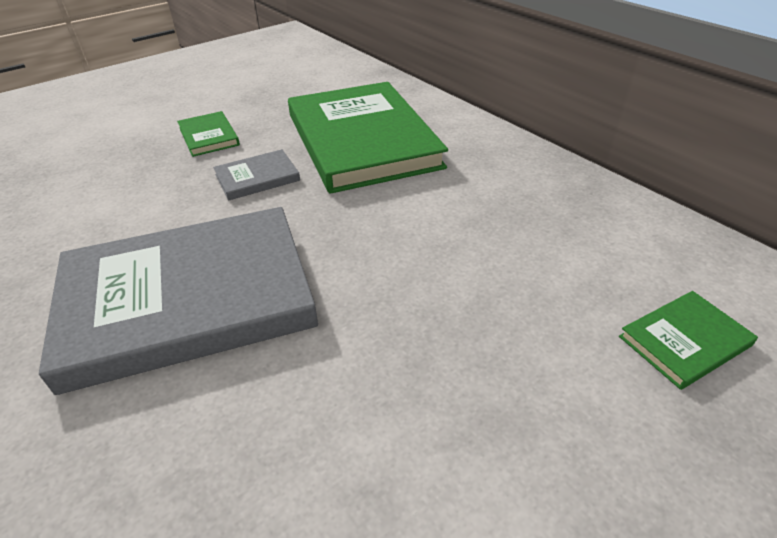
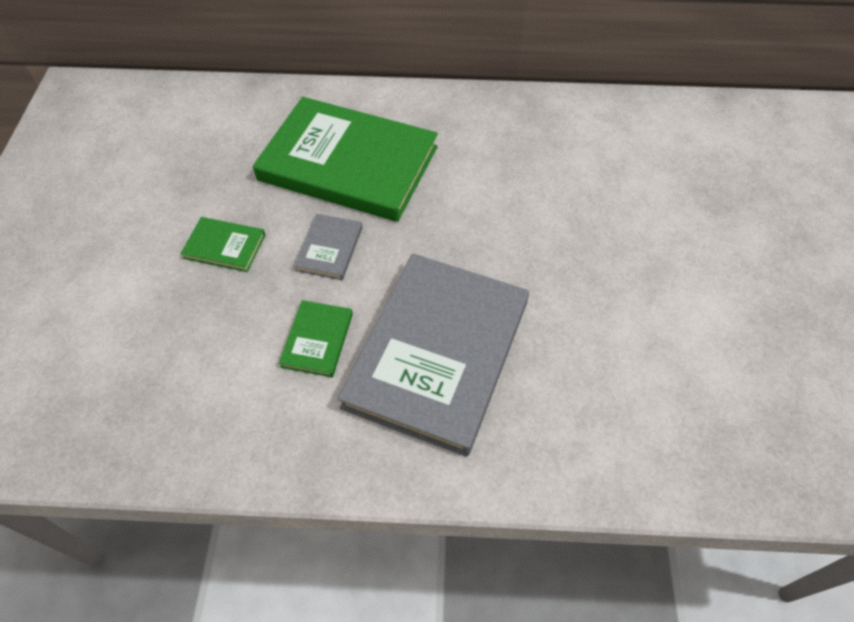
camera: 50 degrees left, 15 degrees up
green book [619,291,758,390] -> green book moved to [279,300,353,377]

